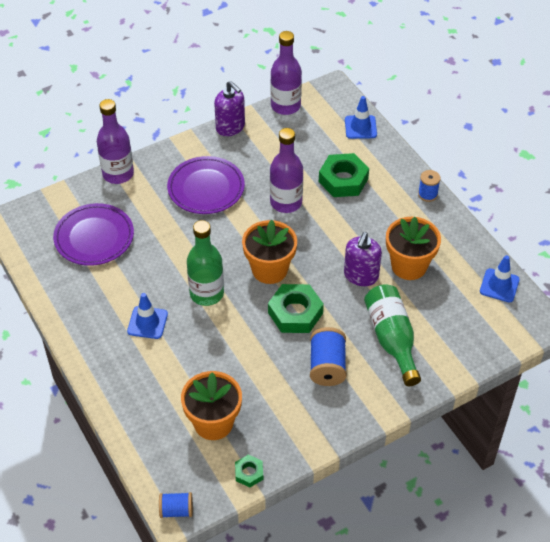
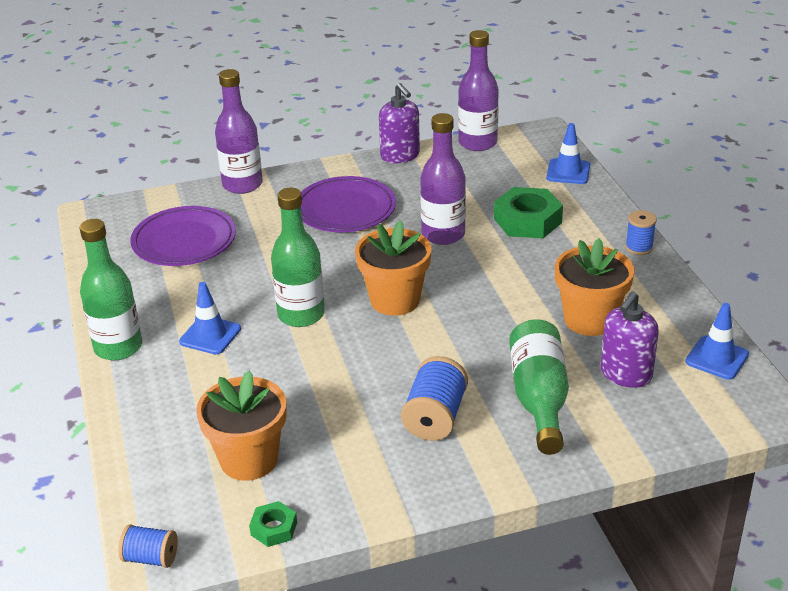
camera: 15 degrees right, 15 degrees down
green nut [268,284,324,333] -> none
purple soap dispenser [344,232,382,286] -> purple soap dispenser moved to [601,291,659,388]
none -> green bottle [80,219,142,360]

